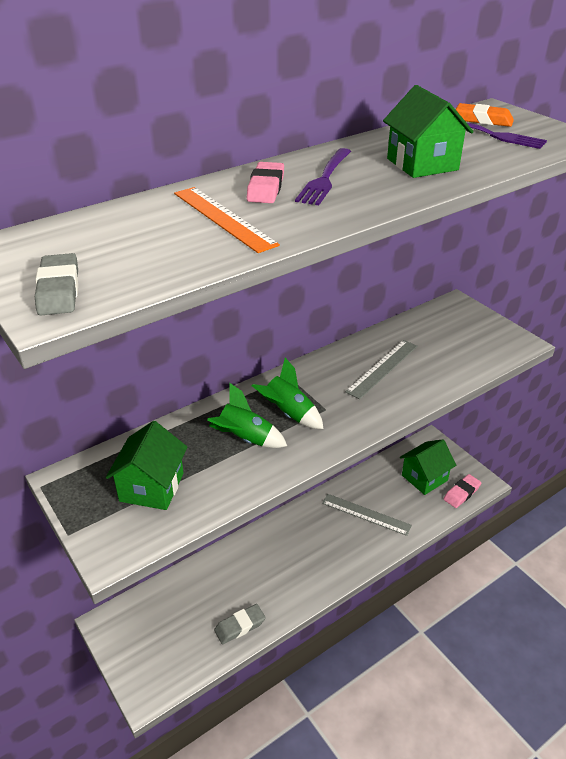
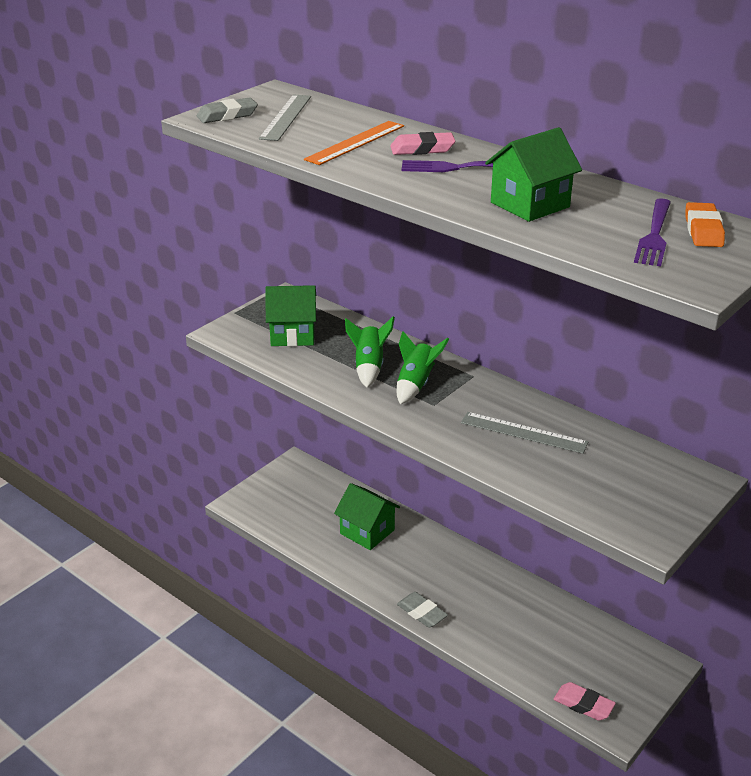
camera: 75 degrees right, 5 degrees down
grey eraser [214,604,266,644] -> grey eraser moved to [397,592,448,628]
grey ruler [322,494,412,536] -> grey ruler moved to [259,94,311,141]
green house [400,439,456,495] -> green house moved to [334,483,400,550]

